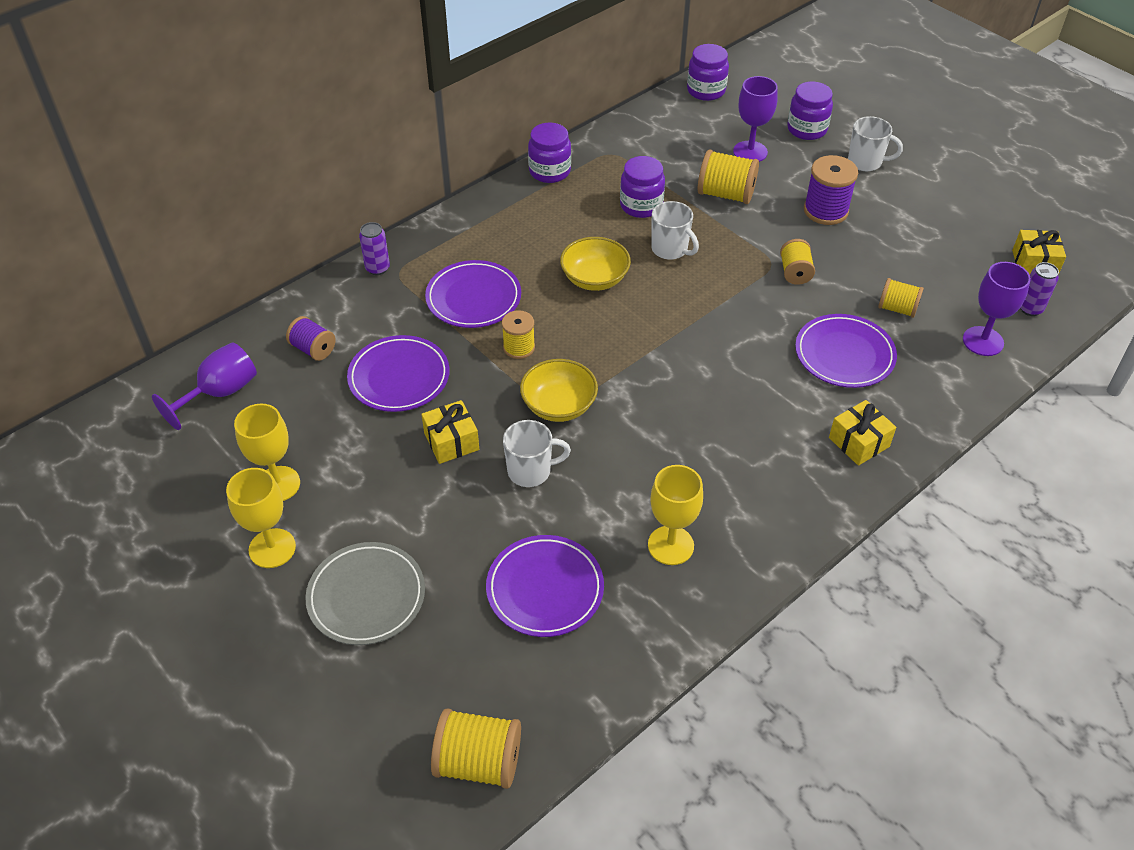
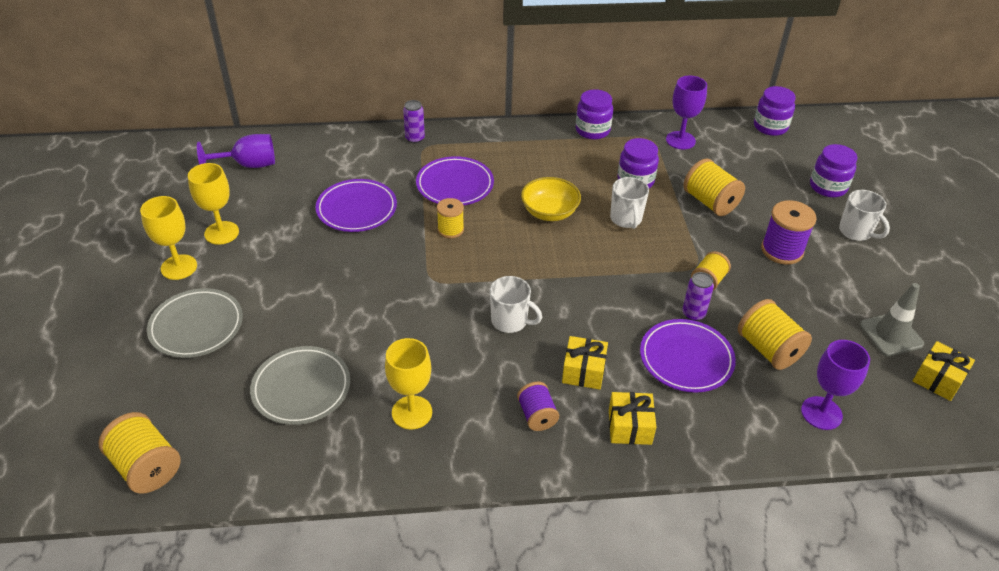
camera: 35 degrees right, 5 degrees down
purple spool [286,316,336,361] -> purple spool moved to [517,382,559,431]
yellow gift [421,400,479,464] -> yellow gift moved to [562,336,608,390]
purple plate [486,535,604,637] -> grey plate [250,346,350,425]
white mug [503,420,571,487] -> white mug moved to [490,276,542,333]
yellow bowl [520,359,598,422] -> none
purple goblet [733,76,778,162] -> purple goblet moved to [666,76,707,150]
yellow spool [878,278,924,318] -> yellow spool [738,299,812,370], size x1.56
purple can [1020,262,1059,316] -> purple can moved to [682,272,714,321]
none -> grey traffic cone [860,283,924,356]

